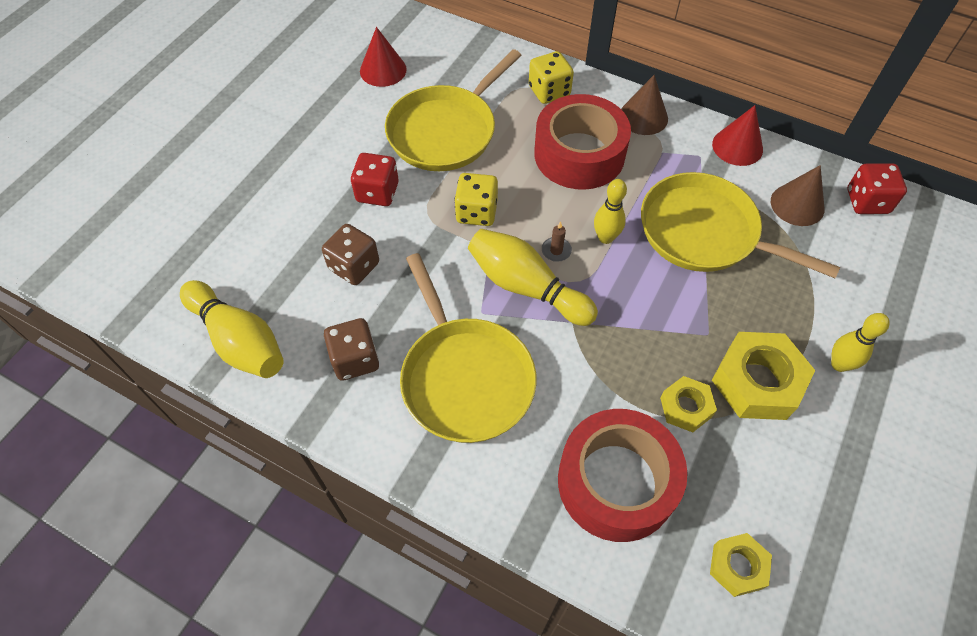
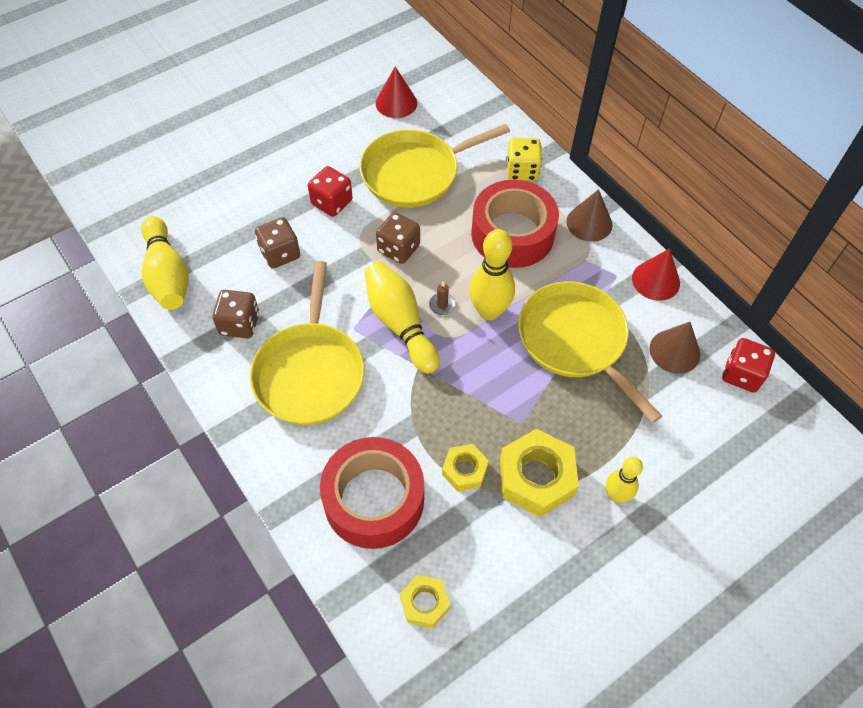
camera: 25 degrees right, 0 degrees up
yellow dice [454,173,498,226] -> brown dice [376,212,420,264]
yellow bowling pin [594,179,627,244] -> yellow bowling pin [469,229,515,320], size x1.62

